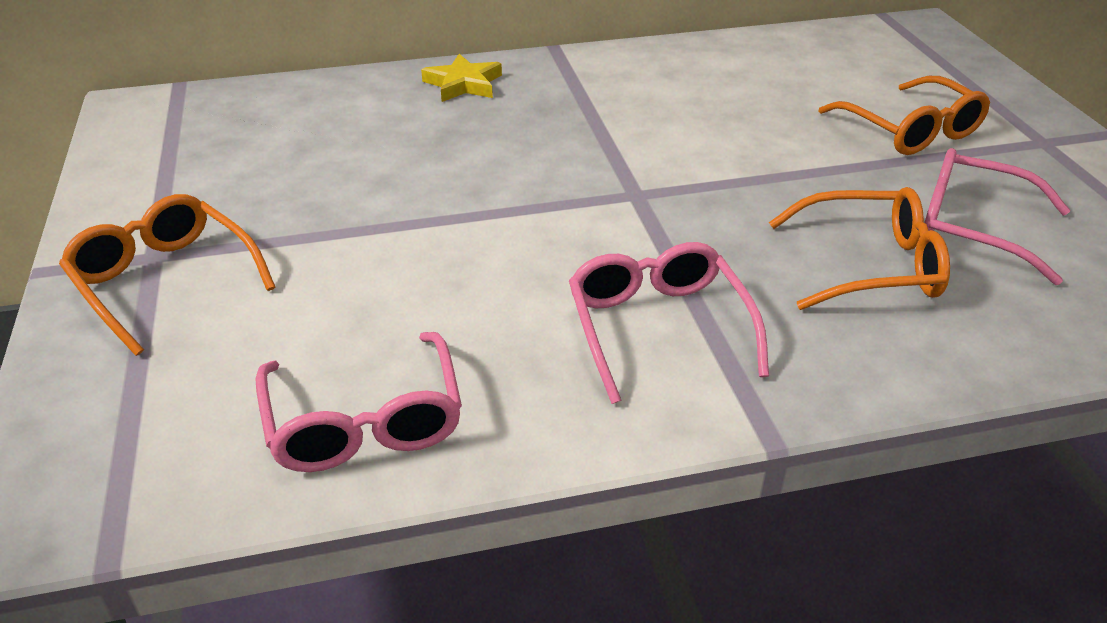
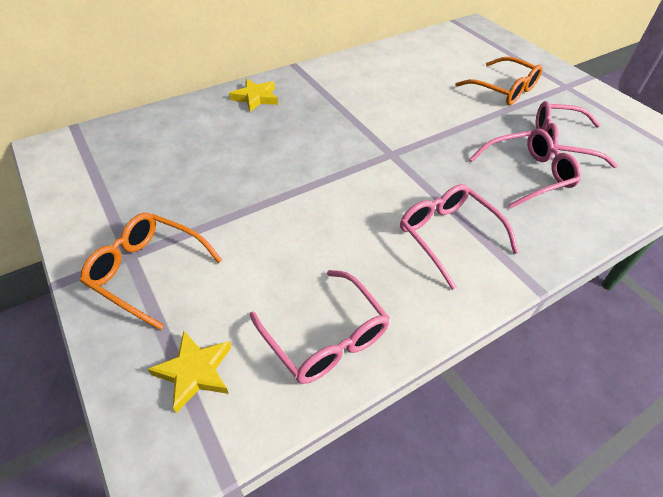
camera: 20 degrees left, 10 degrees up
orange glasses [769,187,950,310] -> pink glasses [469,129,581,208]
none -> yellow star [148,331,232,413]

